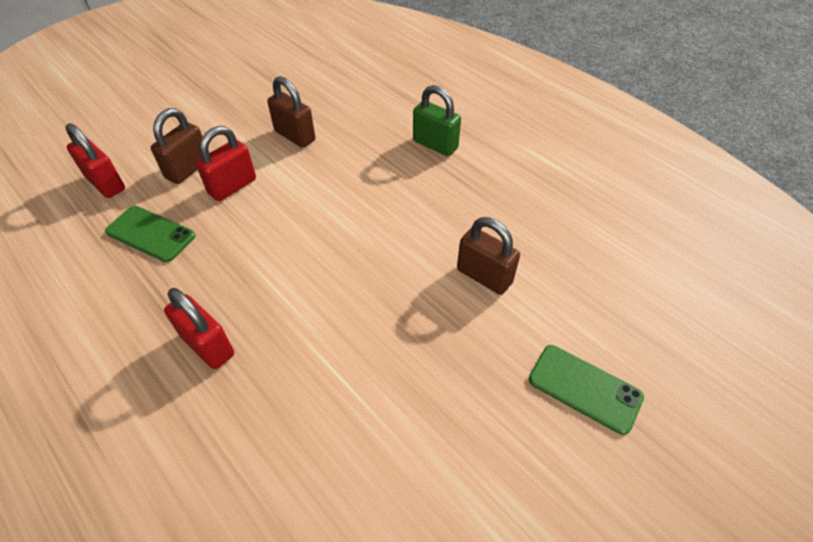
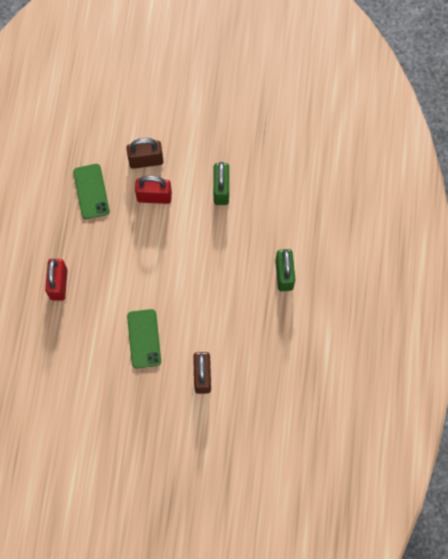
camera: 50 degrees right, 20 degrees up
red padlock [65,123,125,198] -> none
brown padlock [267,76,315,148] -> green padlock [213,162,229,205]
green phone [529,345,644,435] -> green phone moved to [127,309,161,368]

